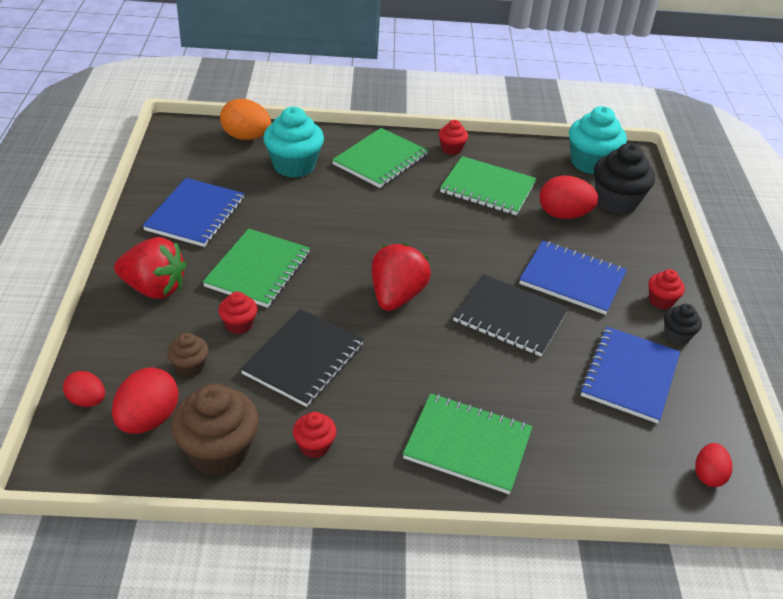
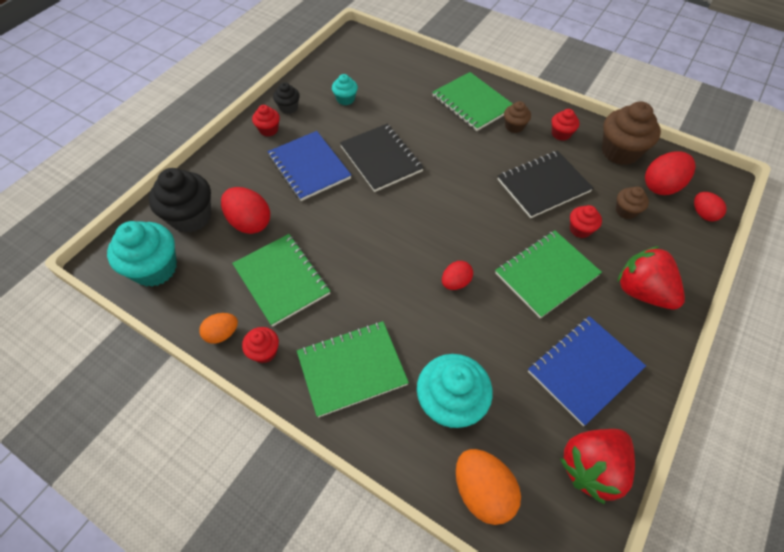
camera: 145 degrees left, 15 degrees up
red strawberry [372,243,431,311] -> red strawberry moved to [560,429,635,504]
blue notebook [580,327,680,424] -> turquoise cupcake [332,74,358,105]
red egg [695,443,732,487] -> red egg moved to [442,261,473,290]
none -> orange egg [199,313,238,344]
none -> brown cupcake [504,101,531,133]

